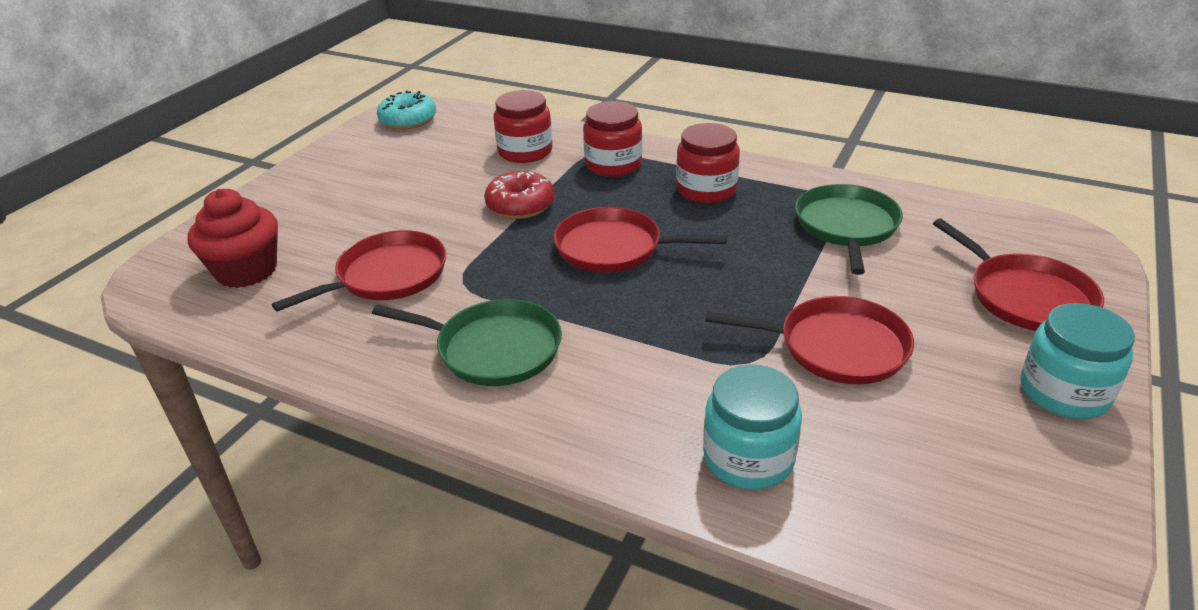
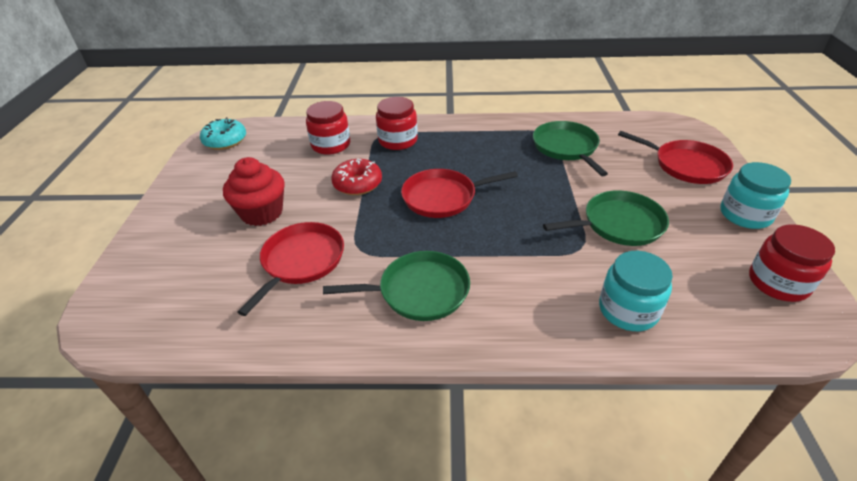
camera: 25 degrees left, 5 degrees up
red cupcake [187,189,278,288] -> red cupcake moved to [223,157,285,226]
red jar [676,123,740,203] -> red jar moved to [749,224,835,302]
red pan [705,296,914,384] -> green pan [543,190,669,246]

